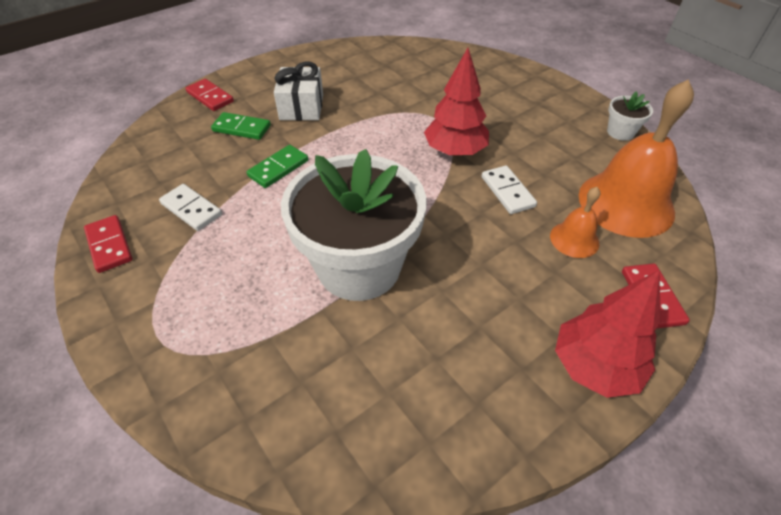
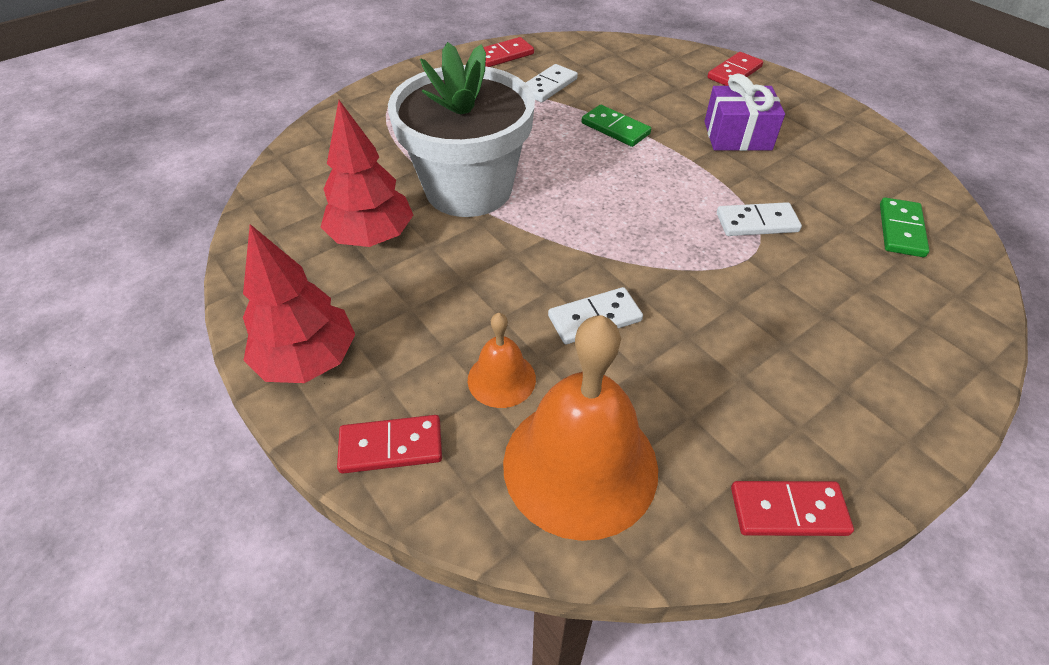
camera: 90 degrees right, 0 degrees up
green domino [211,112,271,140] -> green domino moved to [880,197,929,257]
white gift [274,61,323,121] -> purple gift [704,74,785,151]
red tree [424,48,489,156] -> red tree moved to [321,100,413,247]
white flower pot [607,91,653,141] -> red domino [731,481,854,536]
none -> white domino [717,202,802,236]

